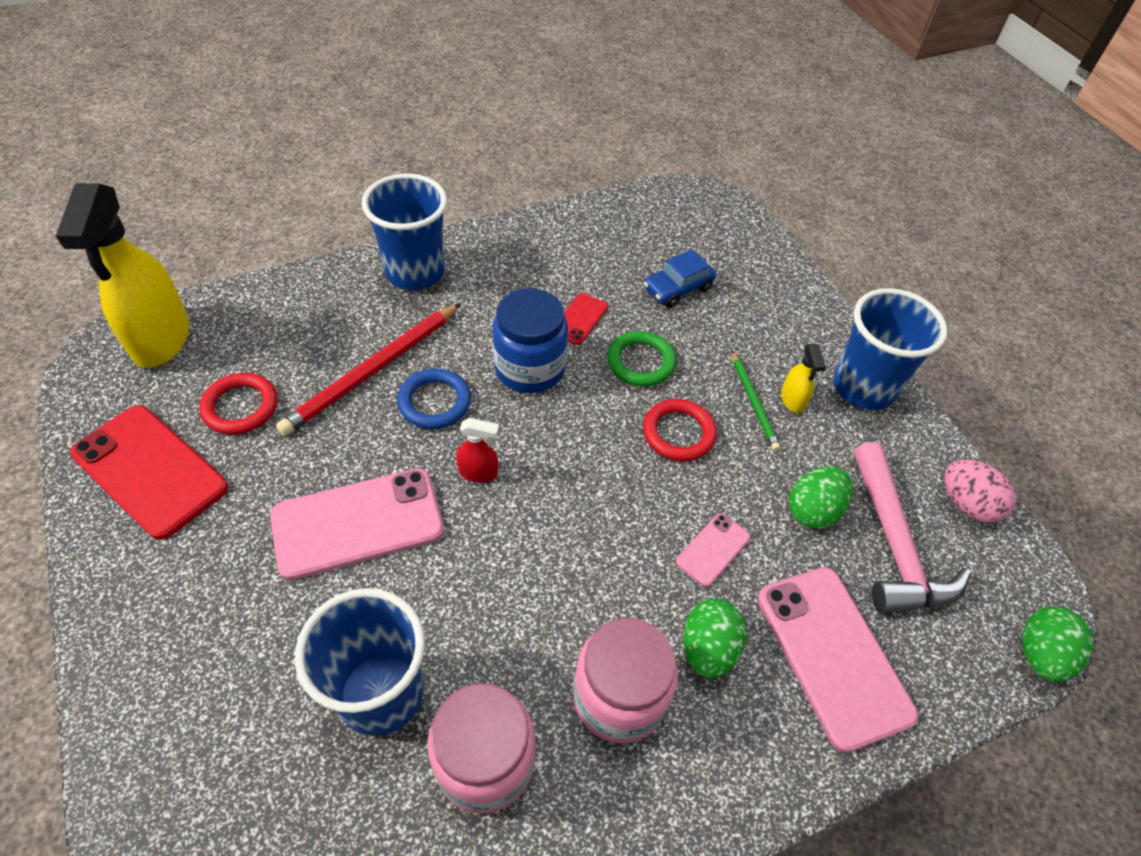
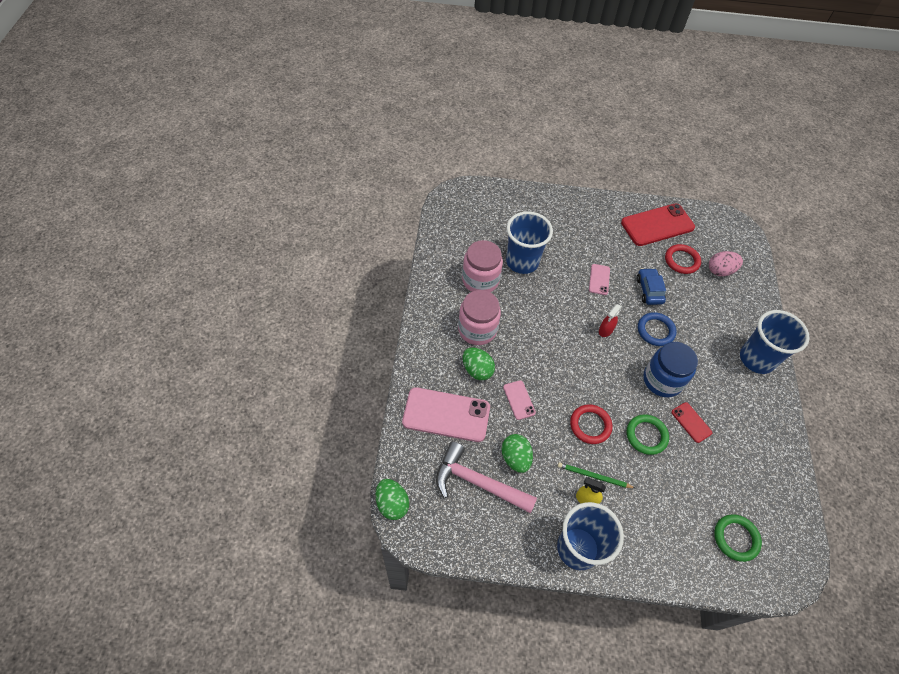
camera: 120 degrees right, 5 degrees up
yellow spray bottle [56,183,189,368] -> none
pink phone [270,468,444,580] -> pink phone [589,264,610,295], size x0.49
red pencil [276,303,461,436] -> none
blue car [644,249,716,308] -> blue car moved to [636,268,666,305]
pink egg [944,460,1016,523] -> pink egg moved to [709,251,743,276]
none -> green ring [714,515,762,562]

